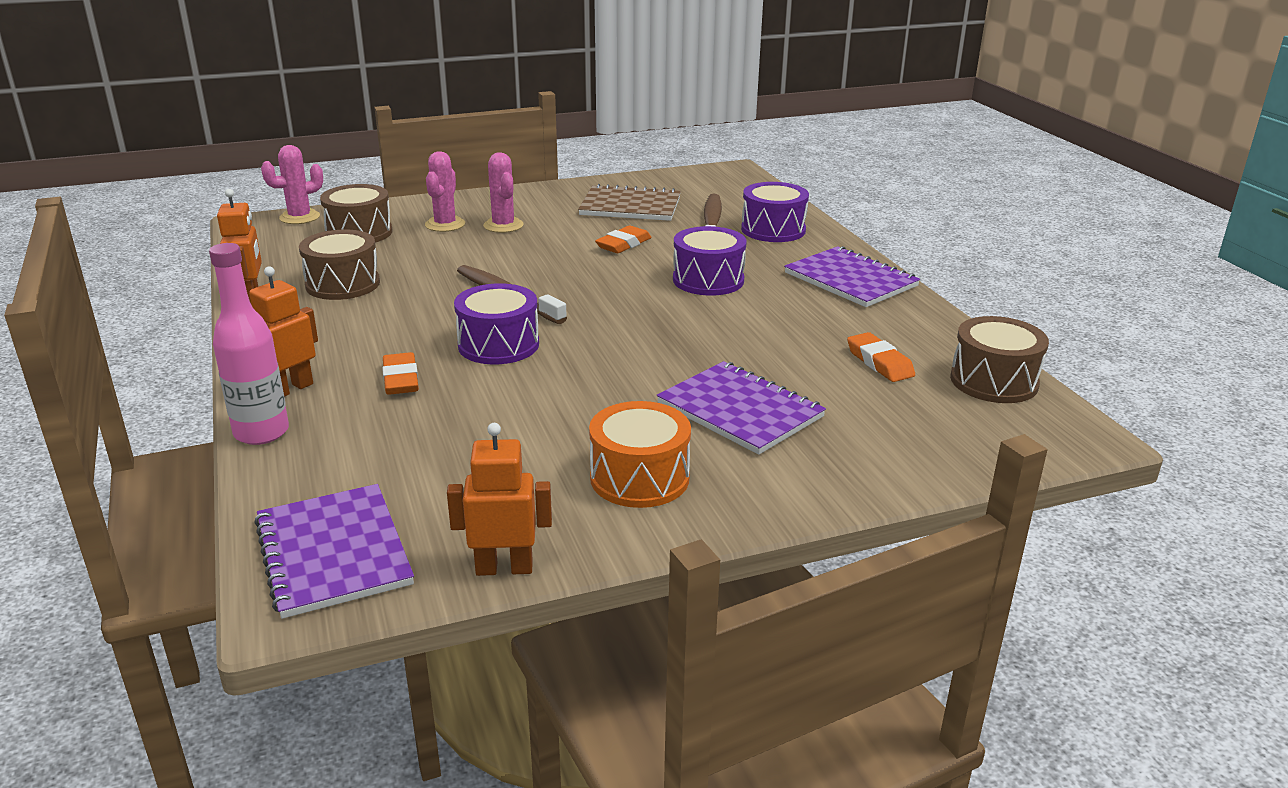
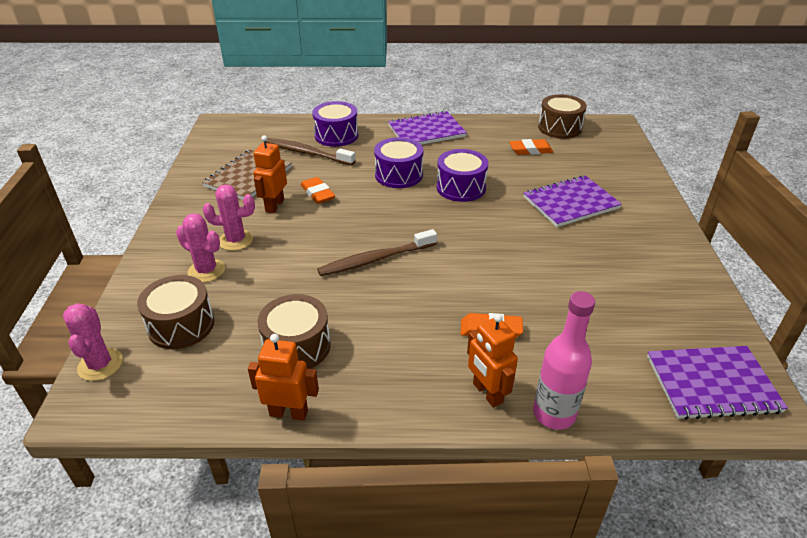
camera: 70 degrees left, 10 degrees up
orange robot [447,423,552,576] -> orange robot moved to [253,135,287,213]
purple drum [454,283,539,364] -> purple drum moved to [437,149,488,202]
orange drum [589,401,691,508] -> none

